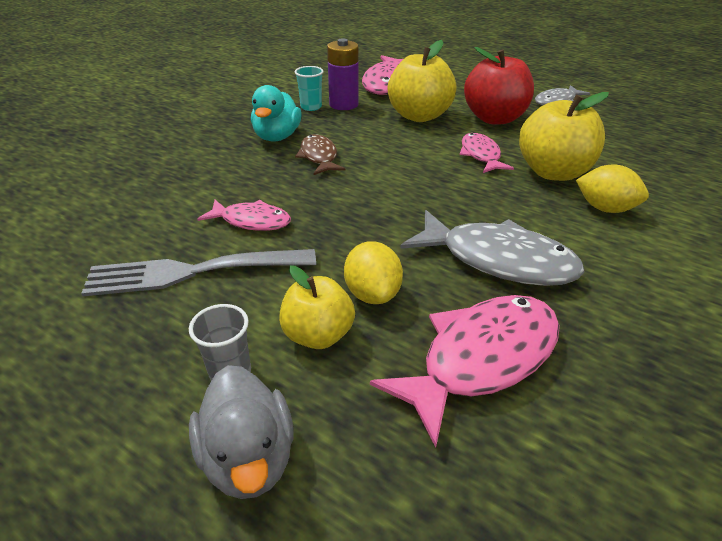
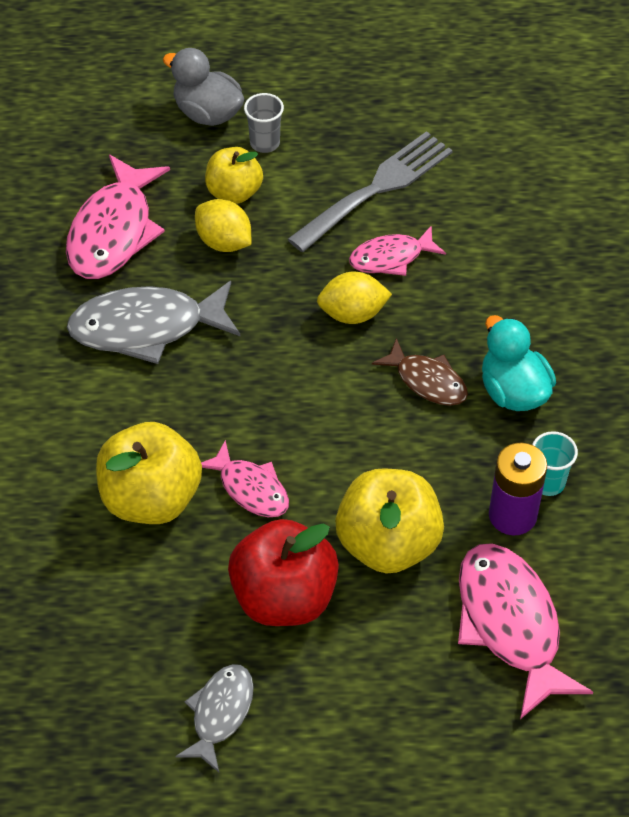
camera: 145 degrees right, 15 degrees up
yellow lemon [576,165,649,213] -> yellow lemon moved to [317,272,392,324]

